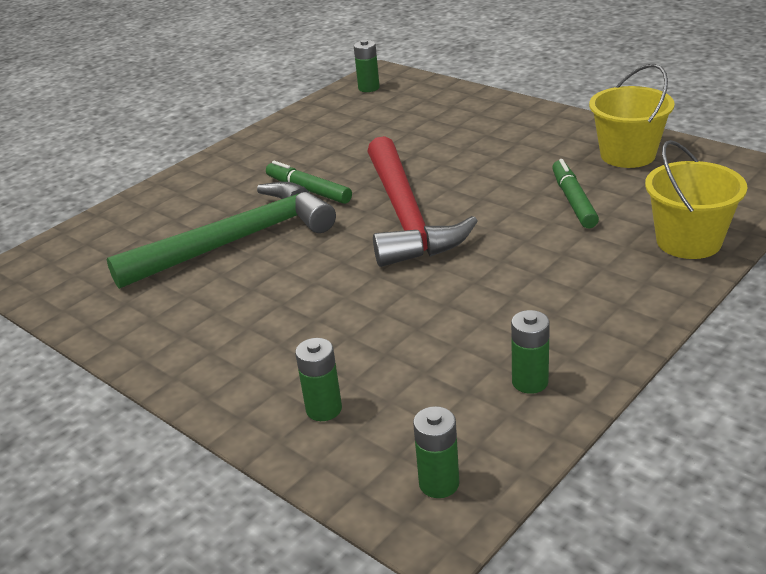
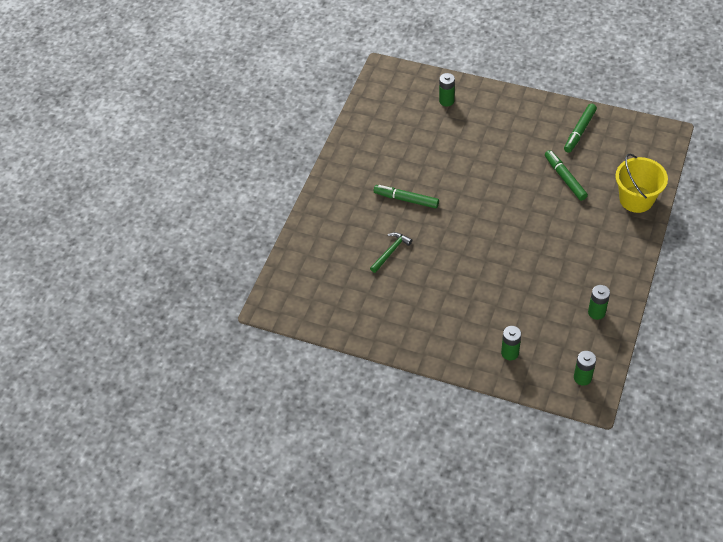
camera: 20 degrees left, 20 degrees up
green hammer [106,182,336,289] -> green hammer [370,232,412,273], size x0.41
green battery [354,40,380,92] -> green battery moved to [439,73,455,107]
red hammer [367,136,478,267] -> none
yellow bucket [589,64,675,168] -> green marker [564,104,597,153]

